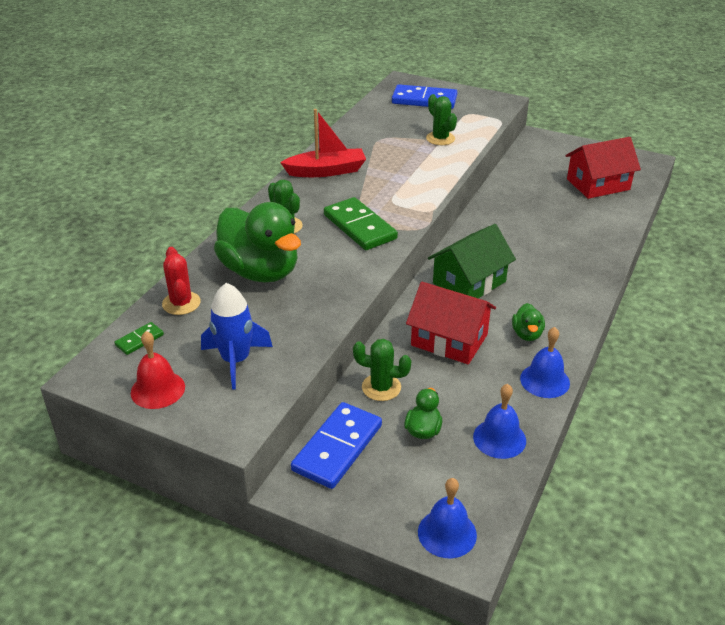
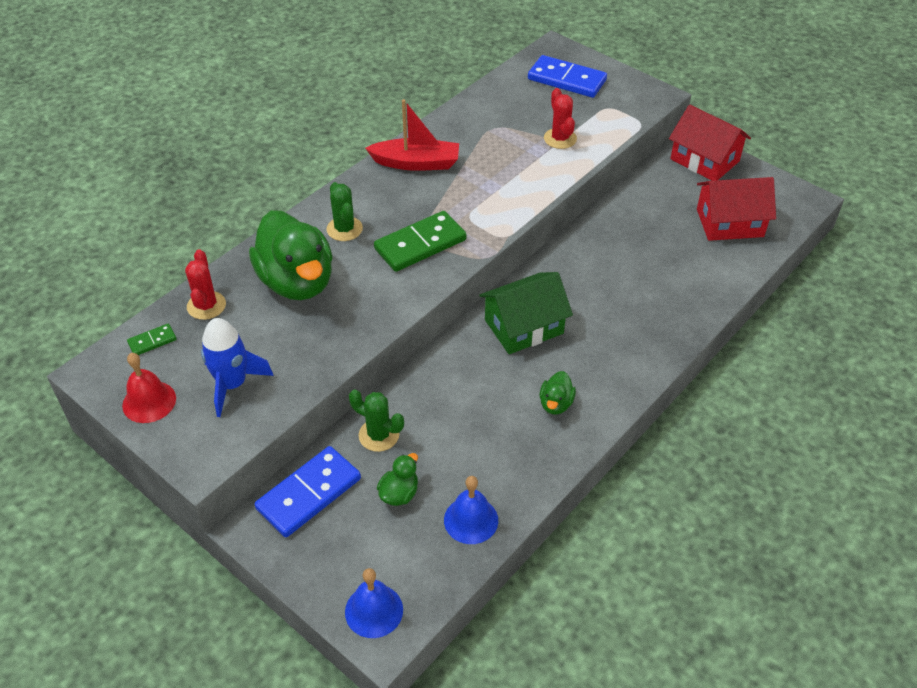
camera: 15 degrees right, 10 degrees up
green domino [324,197,398,250] -> green domino turned 75 degrees clockwise [374,211,467,272]
red house [406,282,496,365] -> red house moved to [669,105,751,181]
green cactus [426,94,457,145] -> red cactus [544,88,577,149]
blue bell [520,327,570,398] -> none

